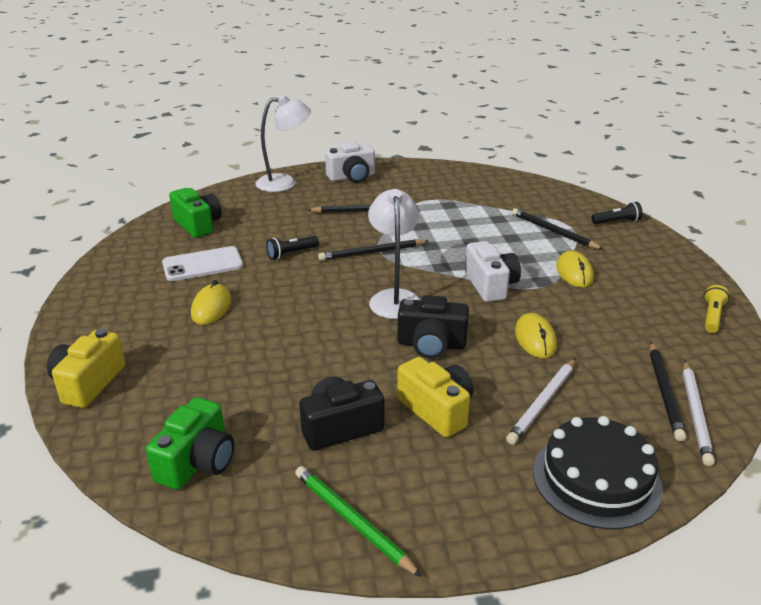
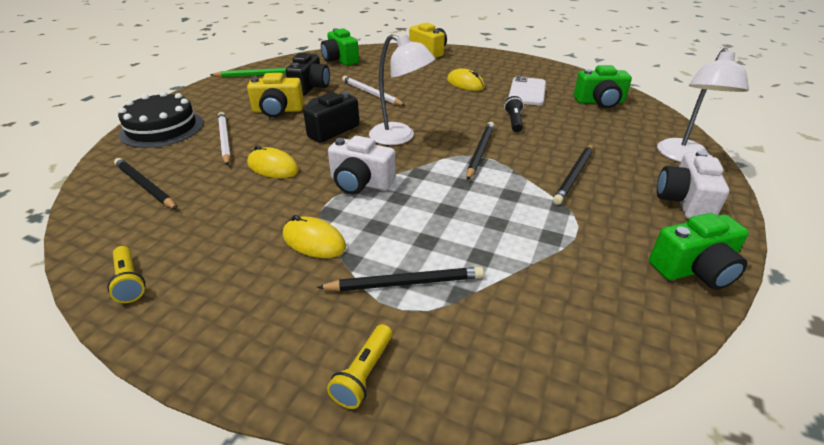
camera: 125 degrees right, 5 degrees up
black flashlight [591,202,643,224] -> yellow flashlight [327,324,392,409]
white pencil [683,361,715,466] -> white pencil moved to [342,76,406,106]
none -> green camera [649,213,749,290]

